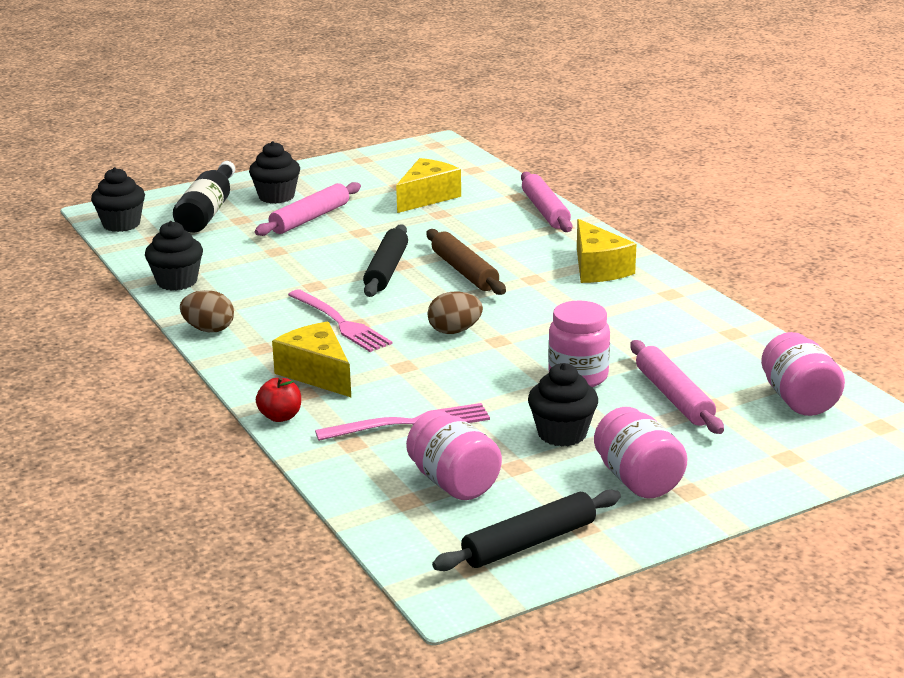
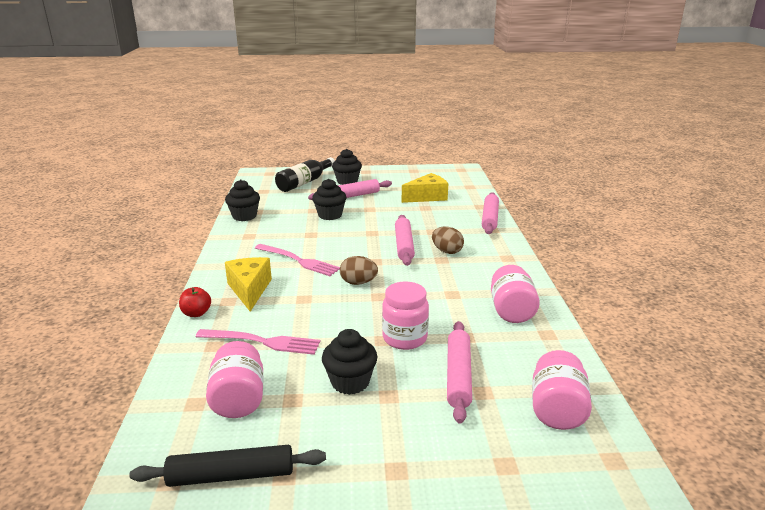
camera: 25 degrees right, 0 degrees up
black cupcake [91,167,145,232] -> black cupcake moved to [312,179,346,220]
brown egg [180,290,234,332] -> brown egg moved to [432,226,464,254]
pink fork [288,289,393,352] -> pink fork turned 45 degrees counterclockwise [255,244,340,276]
black rolling pin [363,224,408,297] -> none
brown rolling pin [427,229,506,295] -> pink rolling pin [395,215,415,266]
yellow cheese [577,219,636,283] -> none
pink jar [594,407,688,498] -> pink jar moved to [491,265,540,323]

